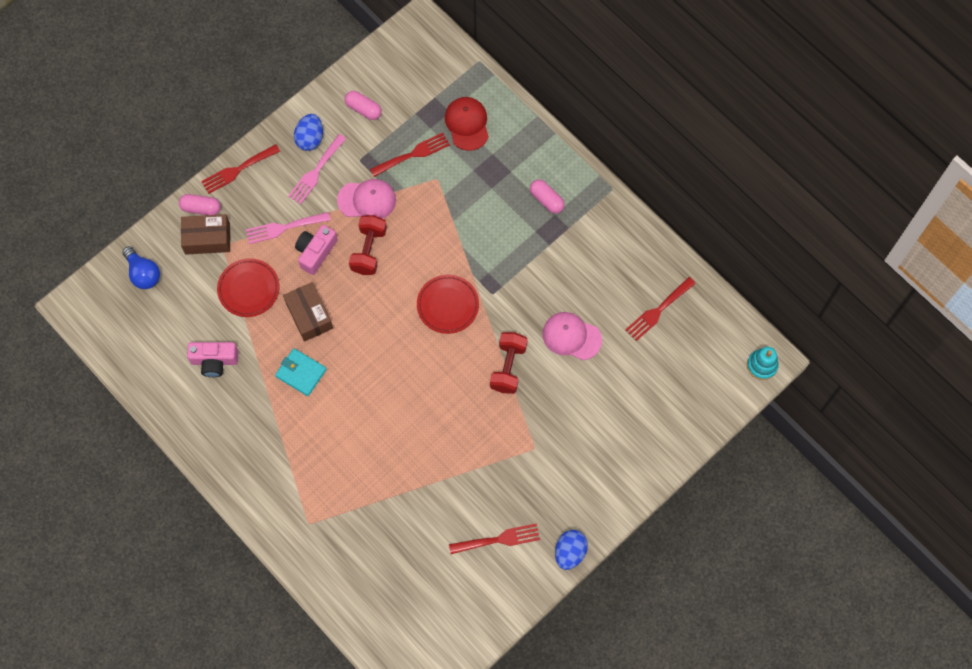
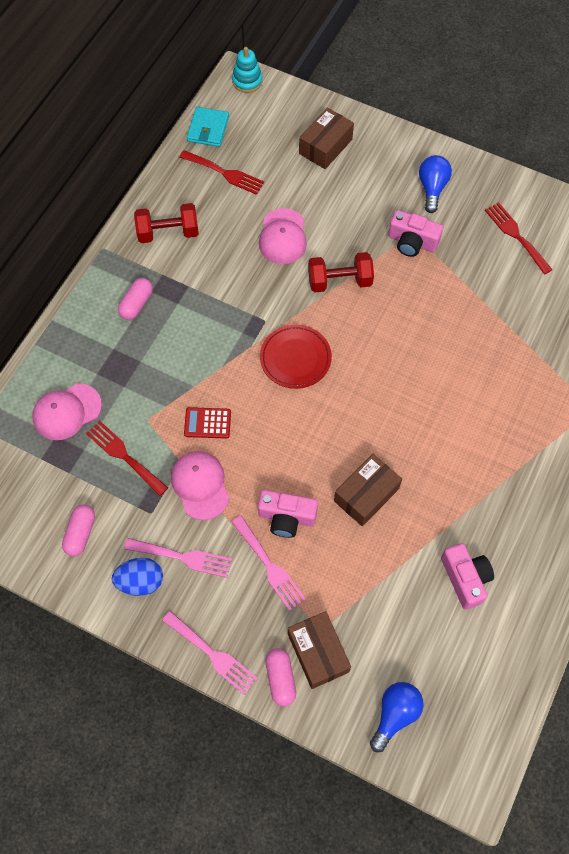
camera: 110 degrees left, 5 degrees down
red fork [201,144,280,194] -> pink fork [162,611,258,695]
red plate [217,258,279,317] -> none
turquoise wallet [275,348,327,396] -> turquoise wallet moved to [187,107,229,147]
red dumbbell [349,215,387,275] -> red dumbbell moved to [134,203,199,243]
red cap [445,97,489,151] -> pink cap [32,383,102,440]
blue egg [555,530,588,570] -> none
none -> red calculator [184,407,231,439]
none -> brown box [299,107,354,169]
none -> pink camera [388,210,443,257]
none -> blue light bulb [419,155,452,213]

